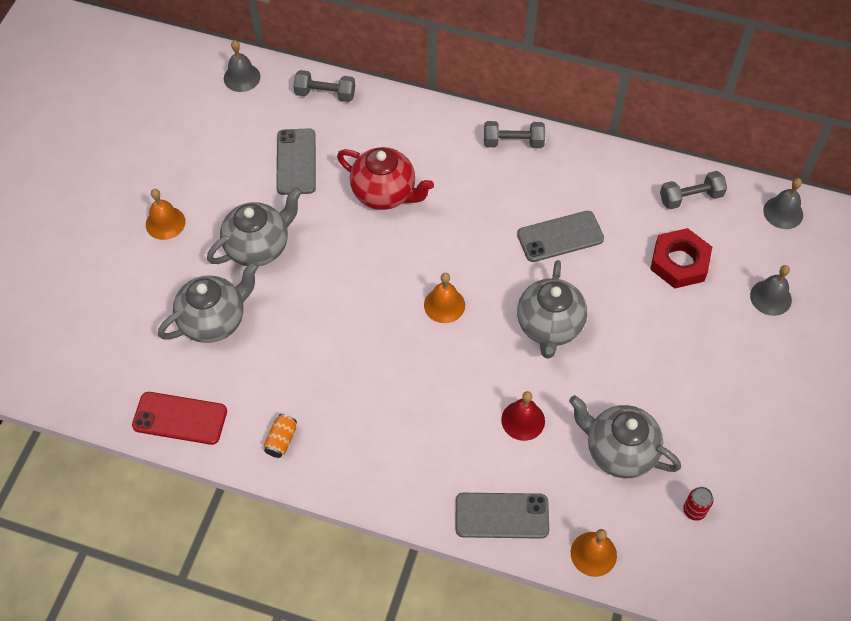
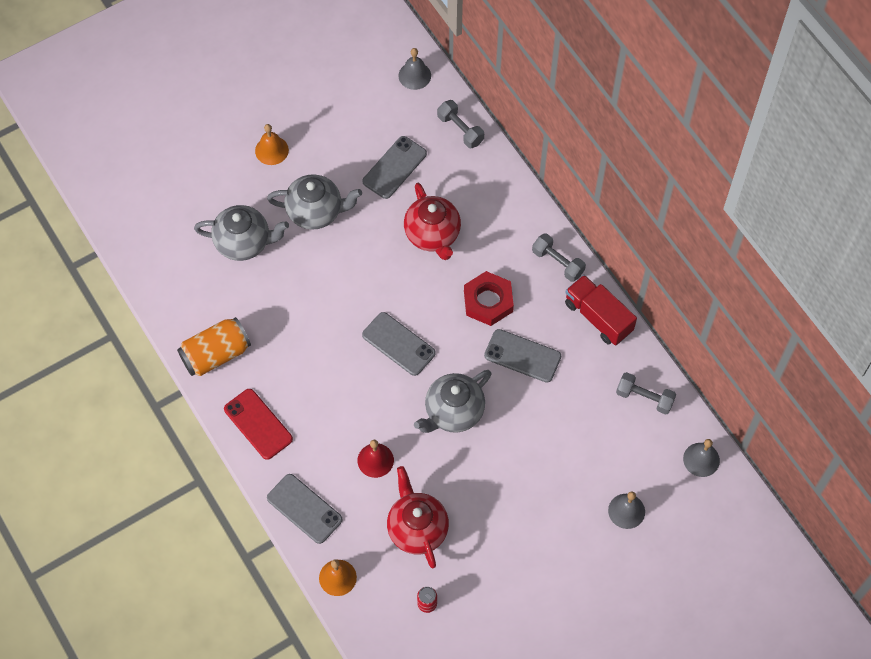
camera: 40 degrees right, 5 degrees up
red phone [132,392,227,445] -> red phone moved to [224,389,293,460]
orange can [264,414,297,458] -> orange can [177,317,251,376], size x2.06
orange bell [424,273,465,323] -> grey phone [362,312,436,376]
grey teapot [569,395,681,478] -> red teapot [387,466,449,568]
red nut [650,228,712,288] -> red nut moved to [464,271,514,326]
none -> red truck [565,275,637,345]

